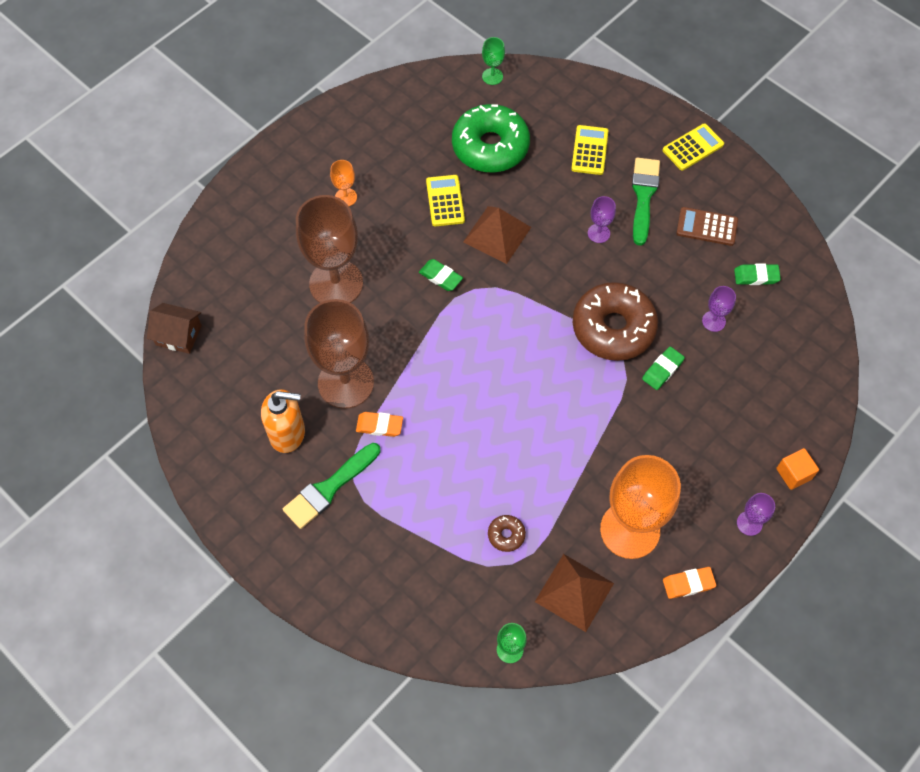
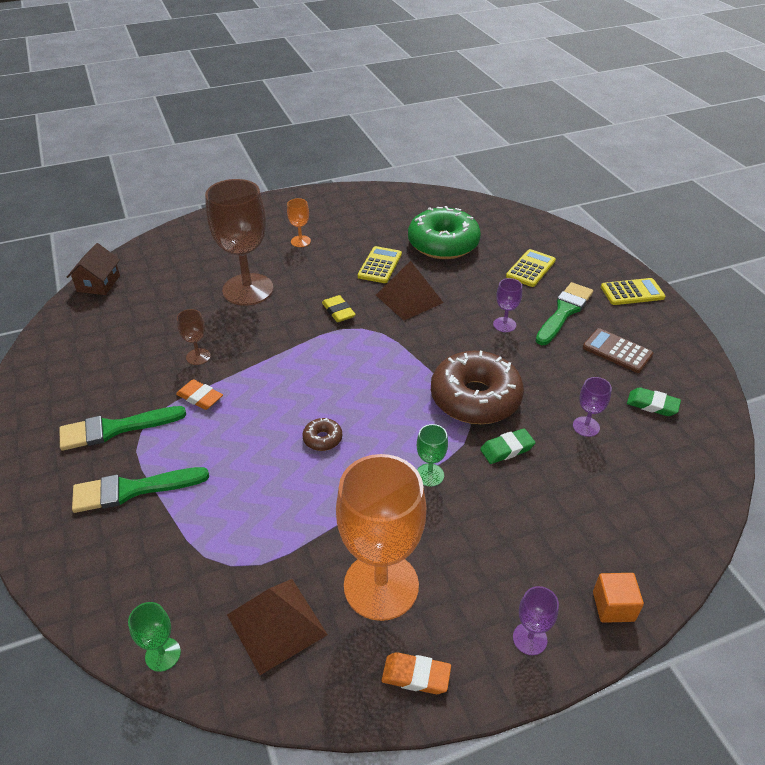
camera: 25 degrees right, 20 degrees down
brown house [147,303,202,354] -> brown house turned 60 degrees clockwise [67,243,120,295]
orange soap dispenser [261,389,305,453] -> none
brown goblet [304,299,374,409] -> brown goblet [177,309,211,365], size x0.43
green eraser [419,259,463,291] -> yellow eraser [322,295,356,322]
green goblet [482,37,505,85] -> green goblet moved to [417,424,448,486]
brown donut [488,515,526,552] -> brown donut moved to [302,418,342,451]
none -> green brush [72,467,209,513]

